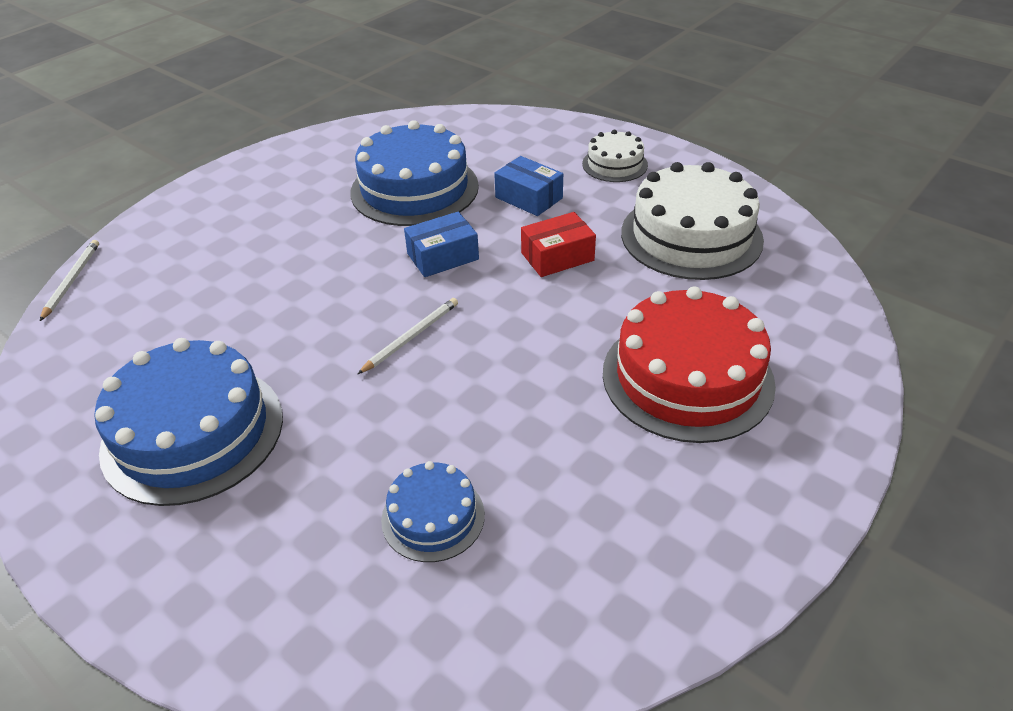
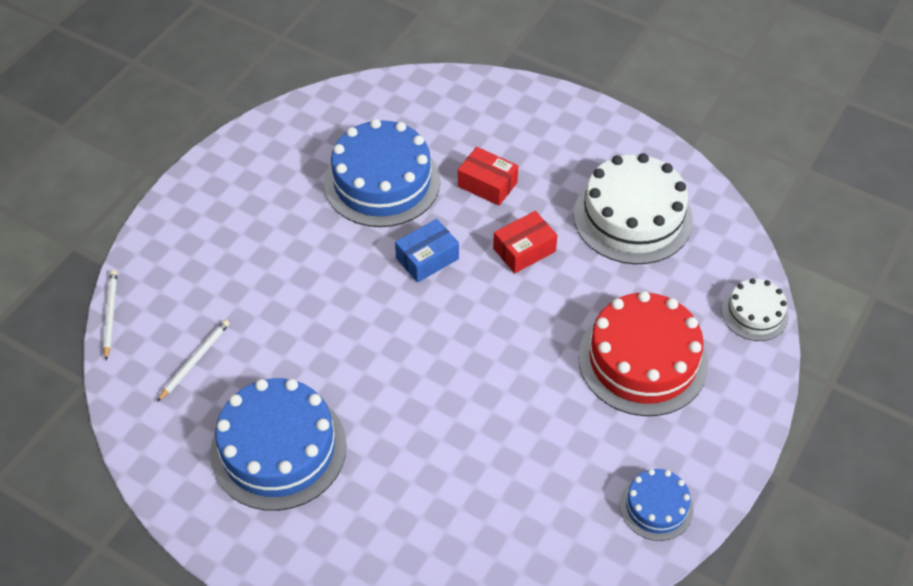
camera: 10 degrees left, 10 degrees up
white pencil [358,298,458,374] -> white pencil moved to [157,320,230,402]
blue cake [381,461,485,562] -> blue cake moved to [620,469,694,541]
blue box [494,156,563,216] -> red box [458,147,518,206]
white cake [582,130,648,182] -> white cake moved to [722,278,789,341]

